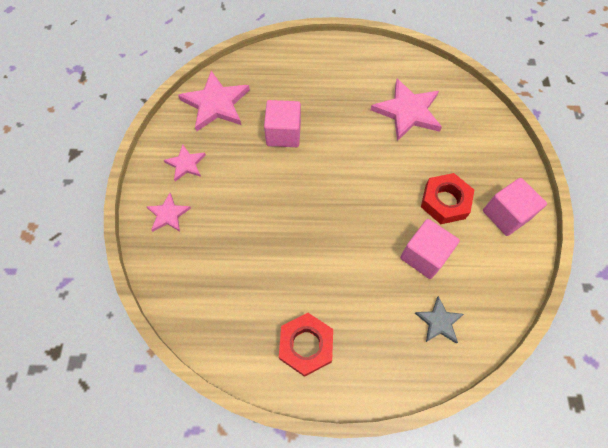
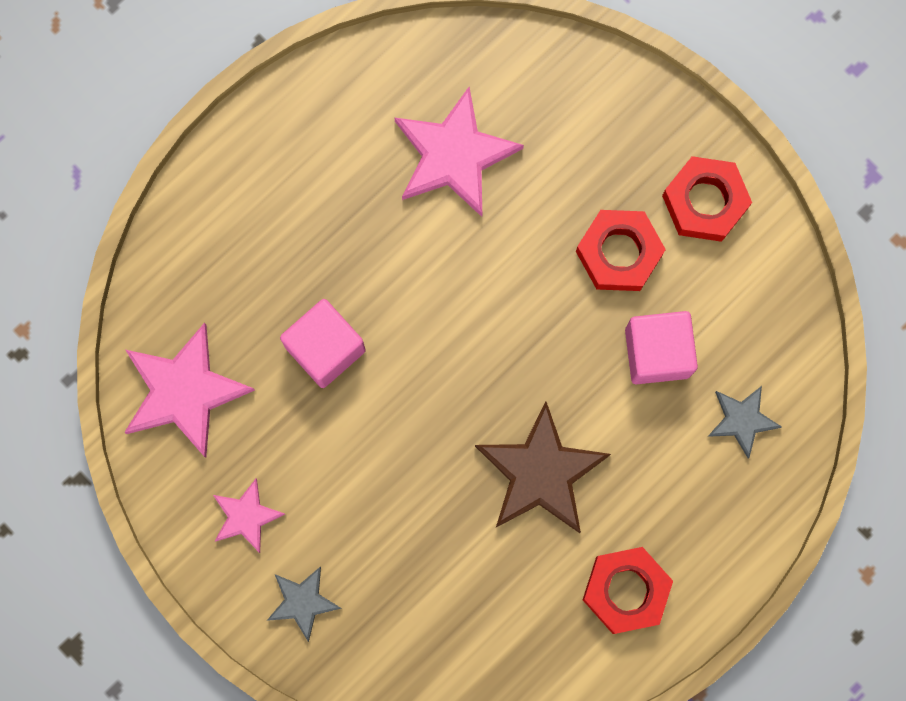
camera: 45 degrees left, 15 degrees up
pink star [146,193,191,232] -> grey star [267,566,341,642]
pink cube [483,178,547,236] -> red nut [662,156,752,242]
none -> brown star [475,402,611,533]

